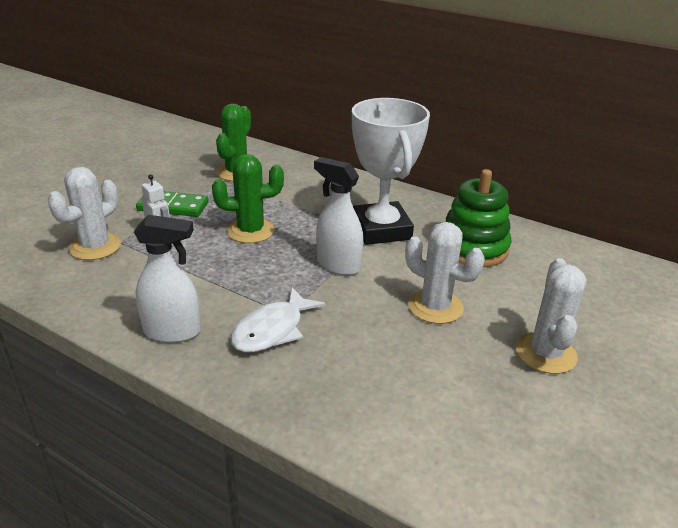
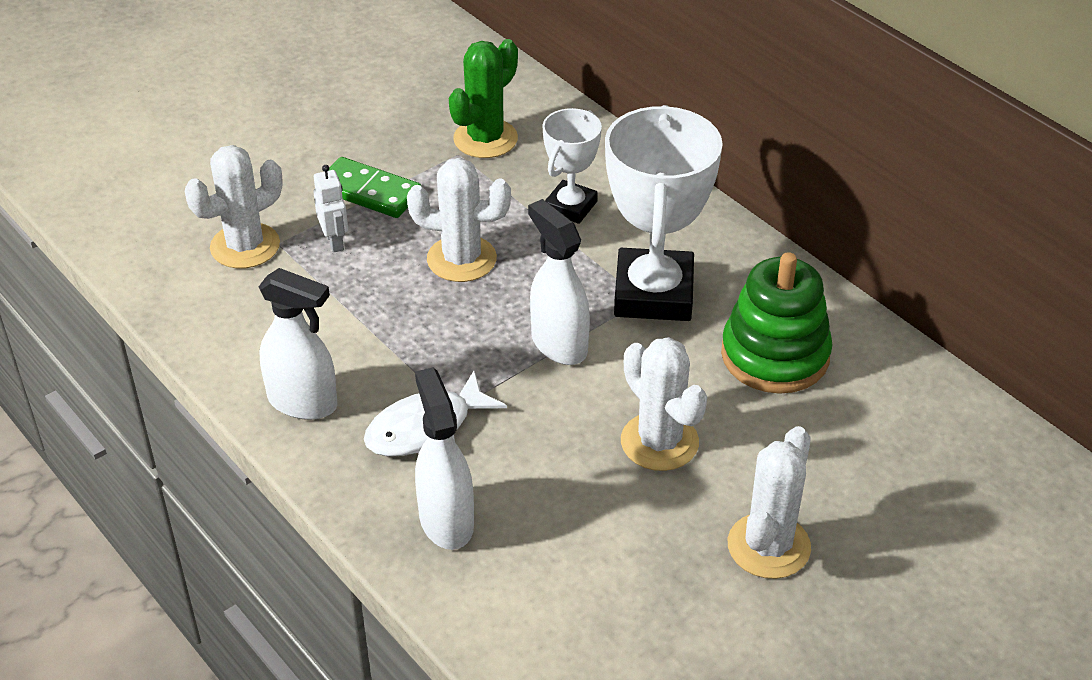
camera: 20 degrees right, 10 degrees up
green cactus [212,154,284,243] -> white cactus [407,158,511,282]
none -> white spray bottle [415,367,474,550]
none -> white trophy [542,108,602,224]

